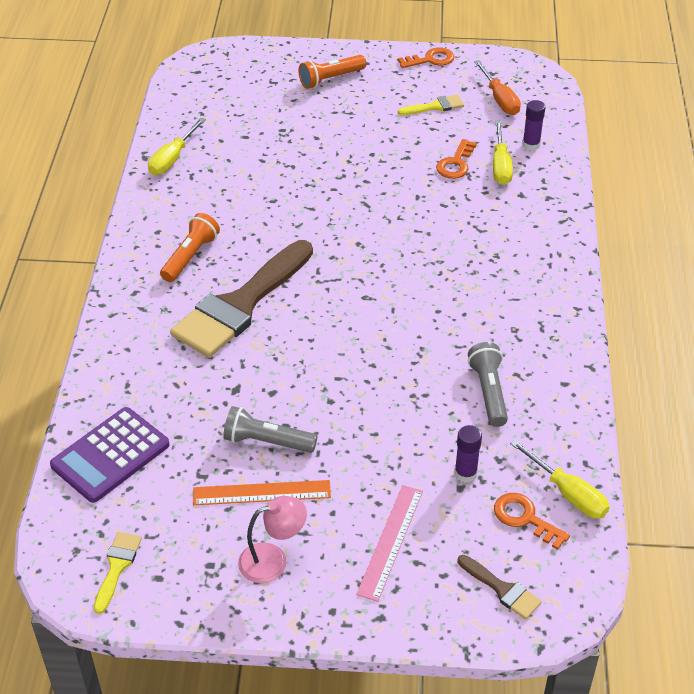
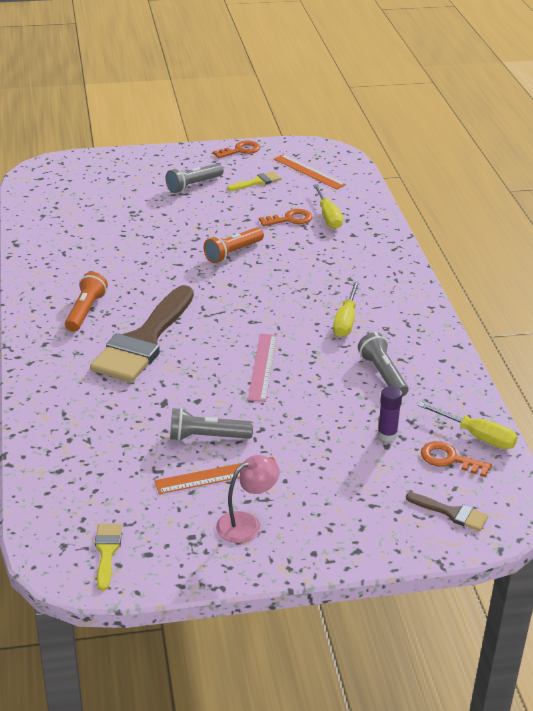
camera: 15 degrees left, 10 degrees down
purple calculator [50,407,169,503] -> none
yellow screwdriver [148,118,206,175] -> yellow screwdriver moved to [333,281,359,337]
orange flashlight [298,55,366,89] -> orange flashlight moved to [204,227,264,263]
pink ruler [356,485,423,602] -> pink ruler moved to [248,334,277,402]
orange key [436,139,477,179] -> orange key turned 120 degrees counterclockwise [259,209,313,226]
orange screwdriver [474,60,521,115] -> orange ruler [274,155,346,189]
purple glue stick [522,100,545,151] -> none
none -> grey flashlight [165,163,224,193]

